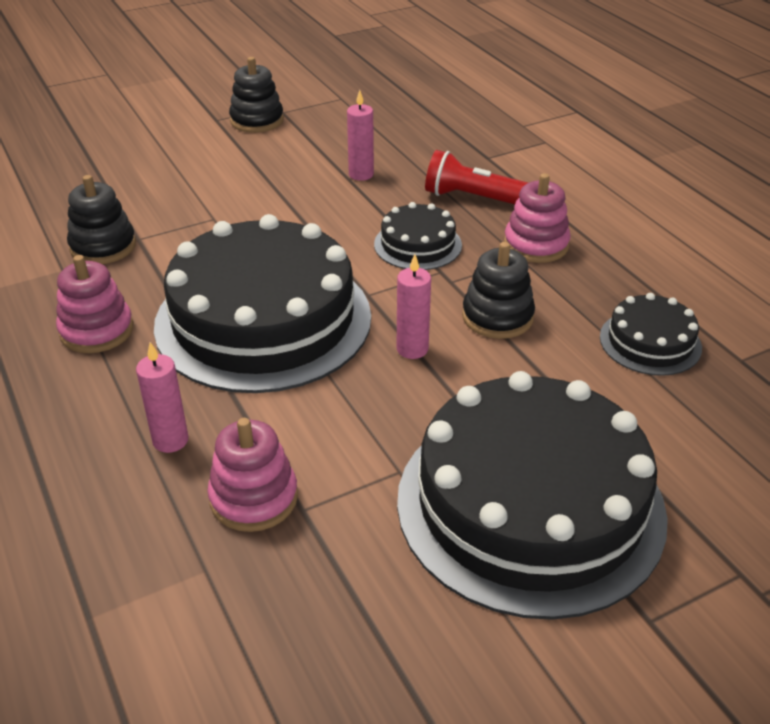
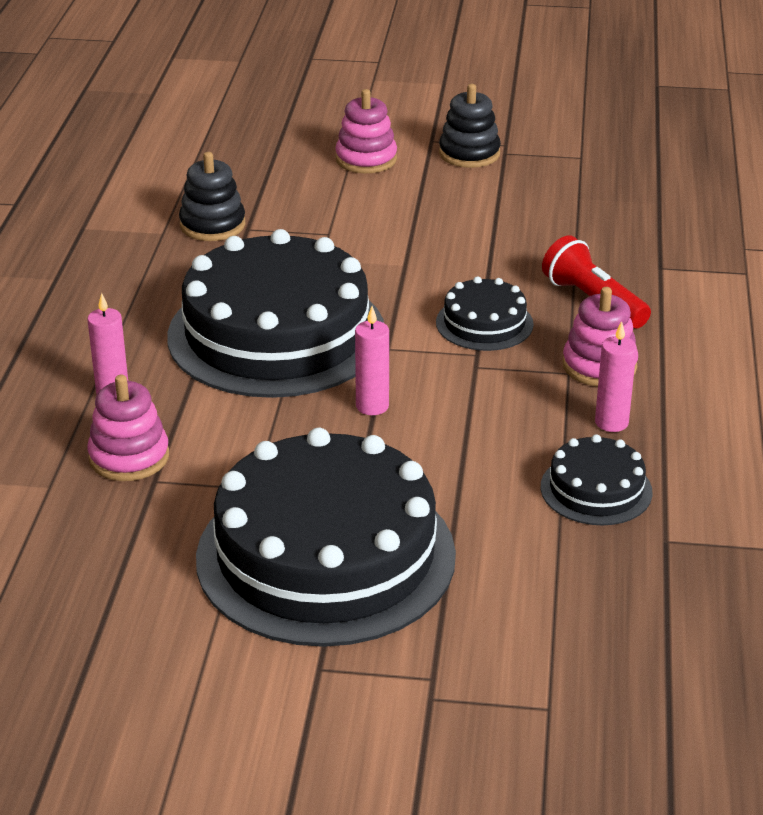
camera: 35 degrees right, 5 degrees down
pink stacking toy [56,255,134,353] -> pink stacking toy moved to [335,89,397,173]
pink candle [347,90,374,181] -> pink candle moved to [595,321,637,432]
black stacking toy [462,242,535,339] -> none

